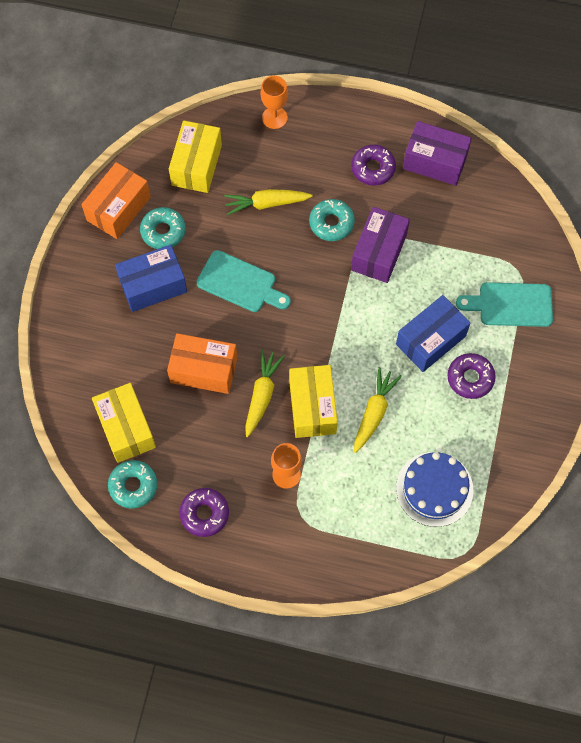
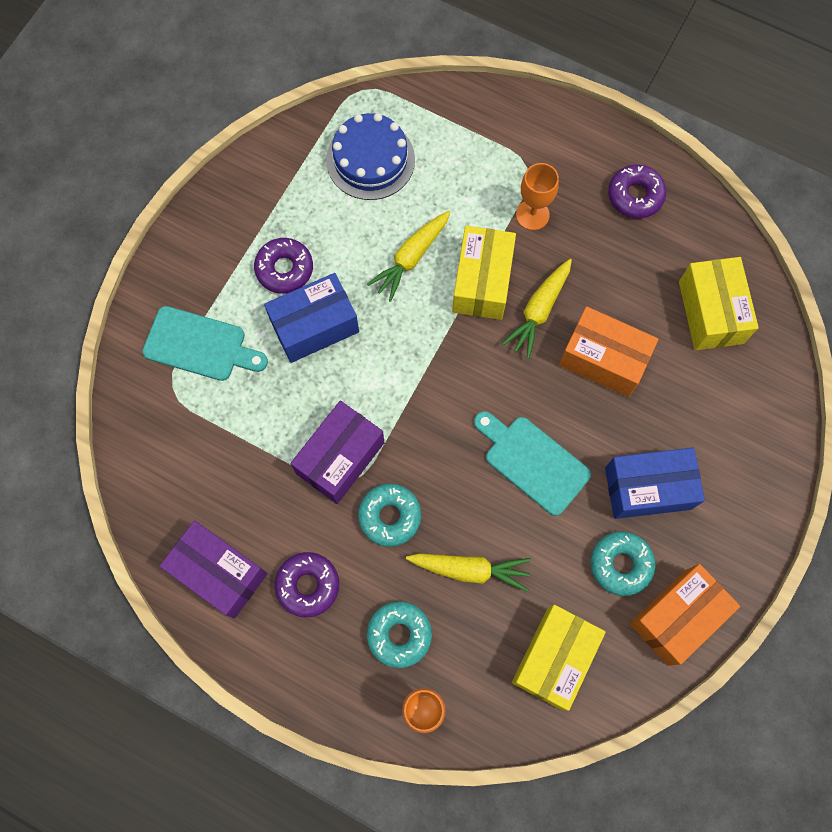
camera: 165 degrees left, 5 degrees up
turquoise donut [108,460,157,509] -> turquoise donut moved to [367,601,432,668]

